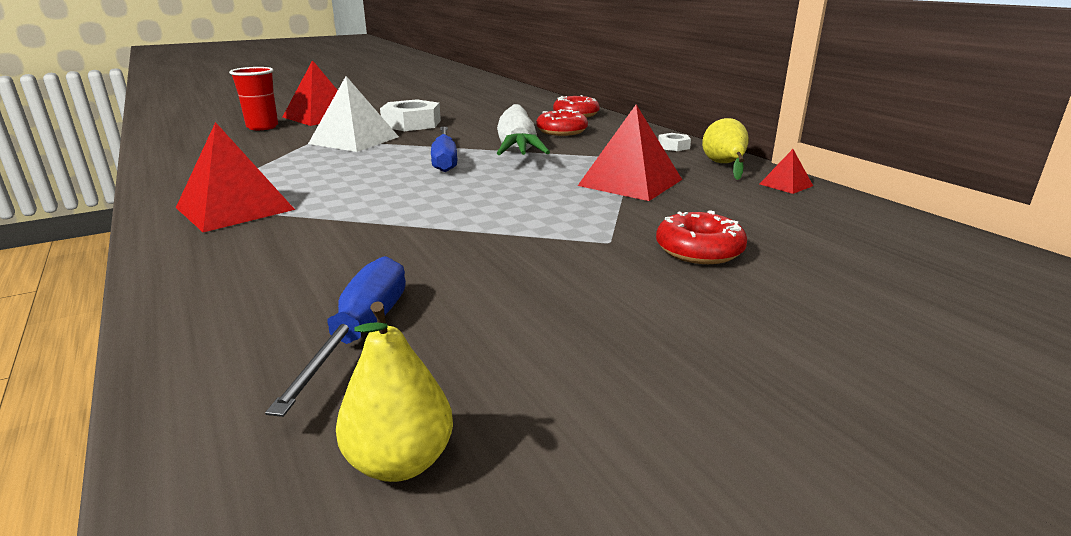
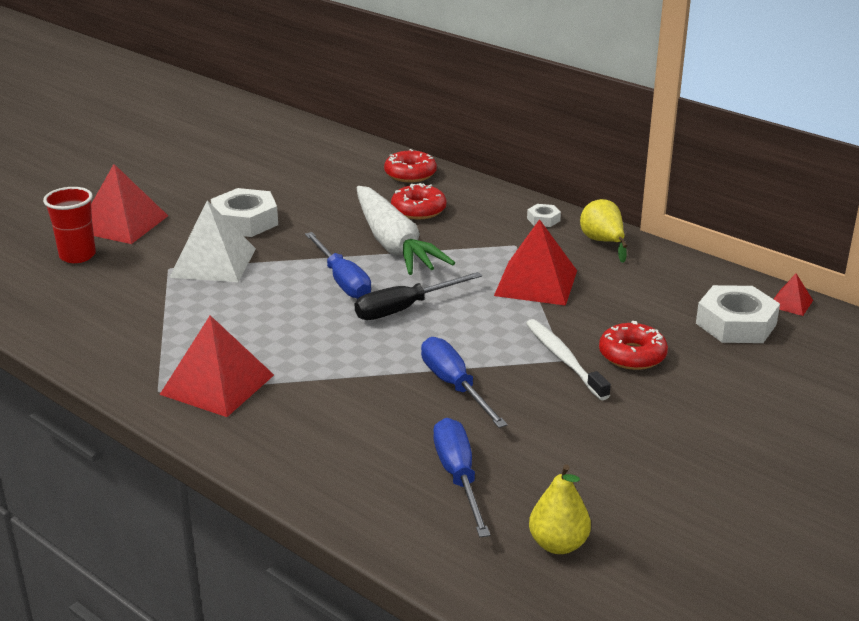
camera: 20 degrees left, 5 degrees up
red pyramid [760,149,813,194] -> red pyramid moved to [774,273,813,316]
none -> black screwdriver [355,272,482,320]
none -> blue screwdriver [421,337,508,428]
none -> white toothbrush [526,319,611,400]
none -> white nut [696,285,780,343]

